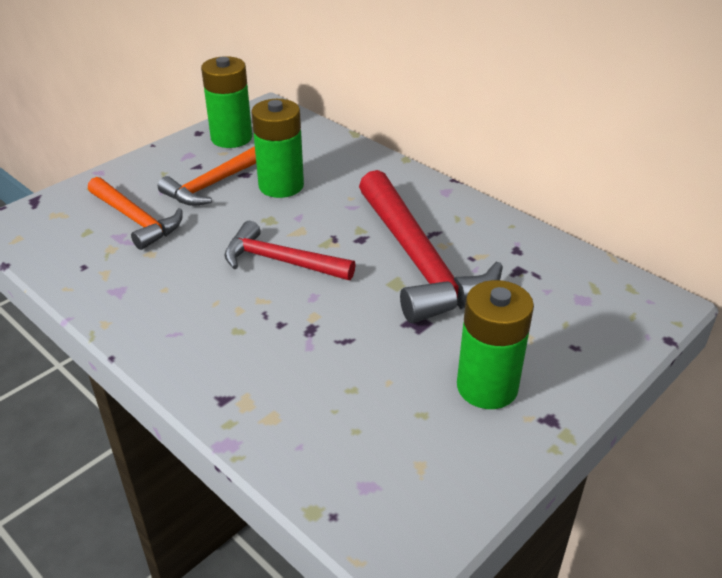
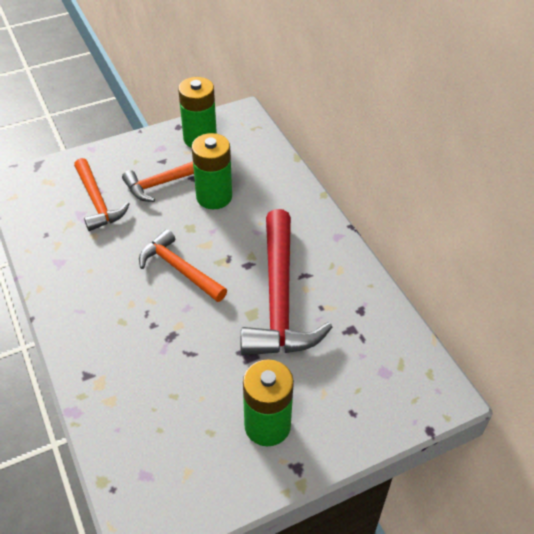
camera: 20 degrees right, 10 degrees up
red hammer [224,221,356,280] -> orange hammer [139,229,227,302]

